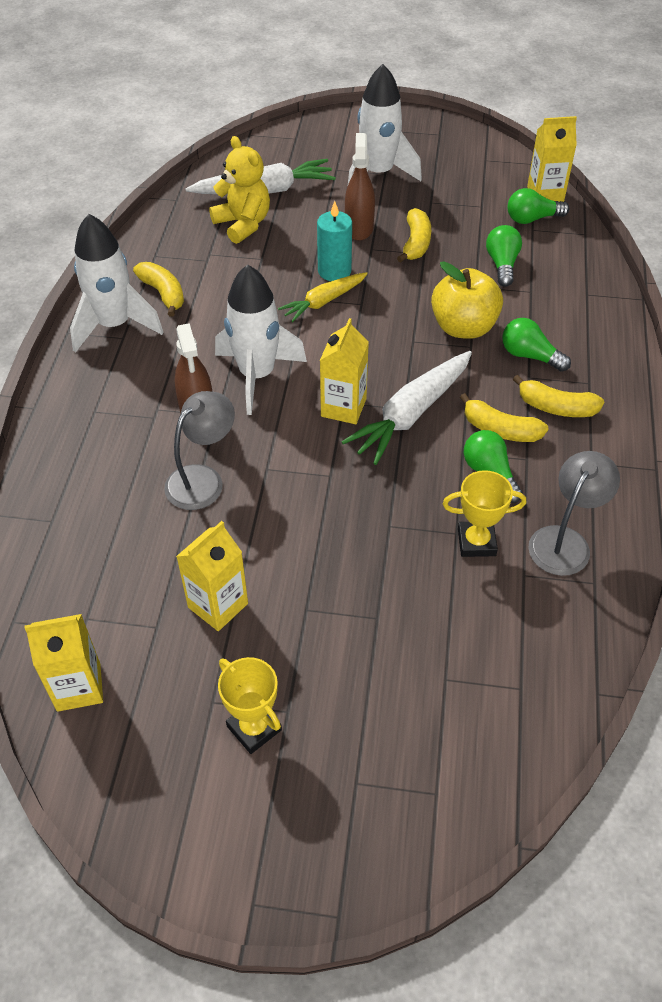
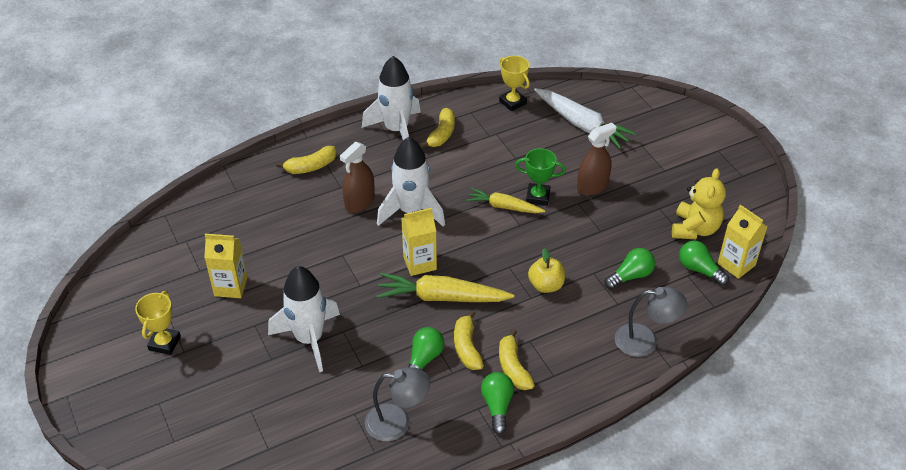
camera: 55 degrees right, 5 degrees down
yellow carton [24,614,103,712] -> none
grey lamp [164,391,235,510] -> grey lamp moved to [615,287,687,357]
yellow teddy bear [209,136,270,244] -> yellow teddy bear moved to [672,168,726,239]
turquoise candle [317,201,352,281] -> green trophy [515,148,566,206]
white carrot [342,351,472,465] -> yellow carrot [377,273,514,302]
white rocket [348,64,422,184] -> white rocket moved to [268,266,340,372]
yellow banana [397,208,431,263] -> yellow banana moved to [276,146,337,174]
yellow apple [431,262,503,339] -> yellow apple [528,248,565,293], size x0.66
yellow trophy [443,470,526,557] -> yellow trophy moved to [499,56,530,111]
green light bulb [502,318,571,372] -> green light bulb moved to [481,372,514,434]

